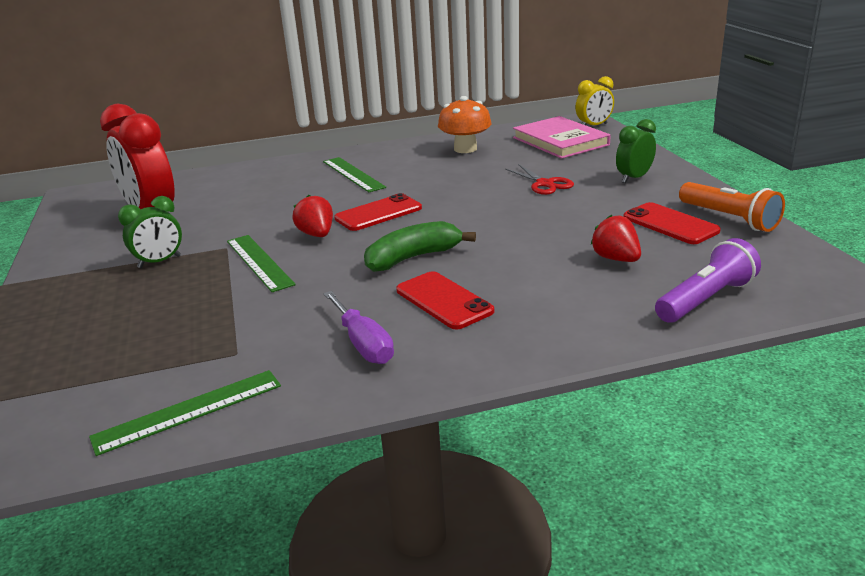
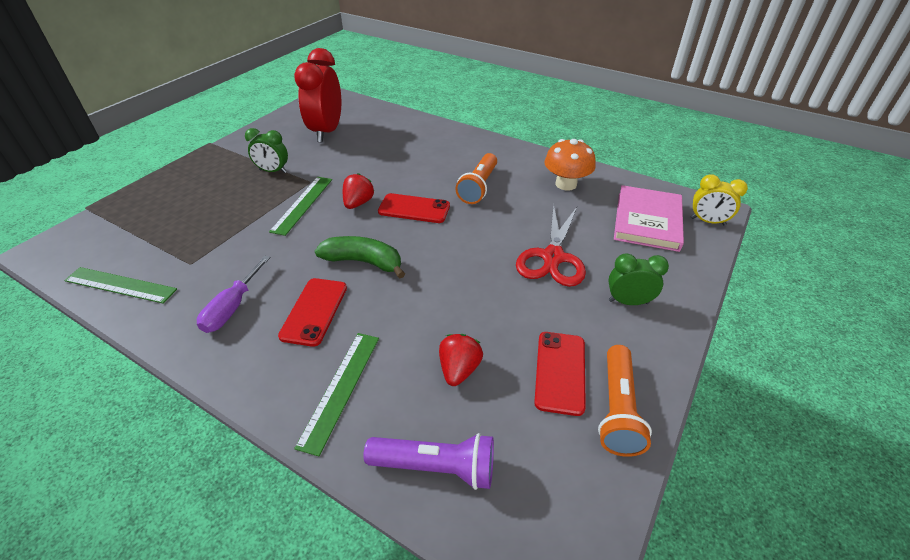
camera: 45 degrees right, 15 degrees up
green ruler [323,157,386,192] -> green ruler moved to [294,333,379,456]
red scissors [505,164,574,195] -> red scissors [516,204,586,287], size x1.60
none -> orange flashlight [455,153,497,204]

